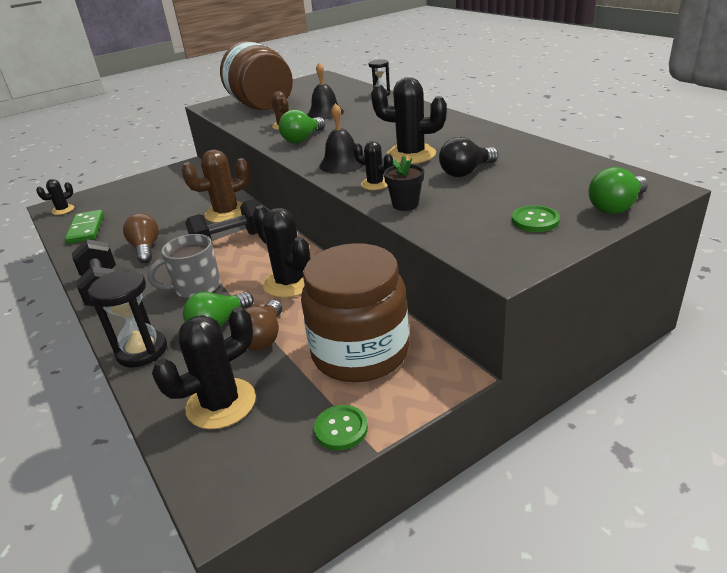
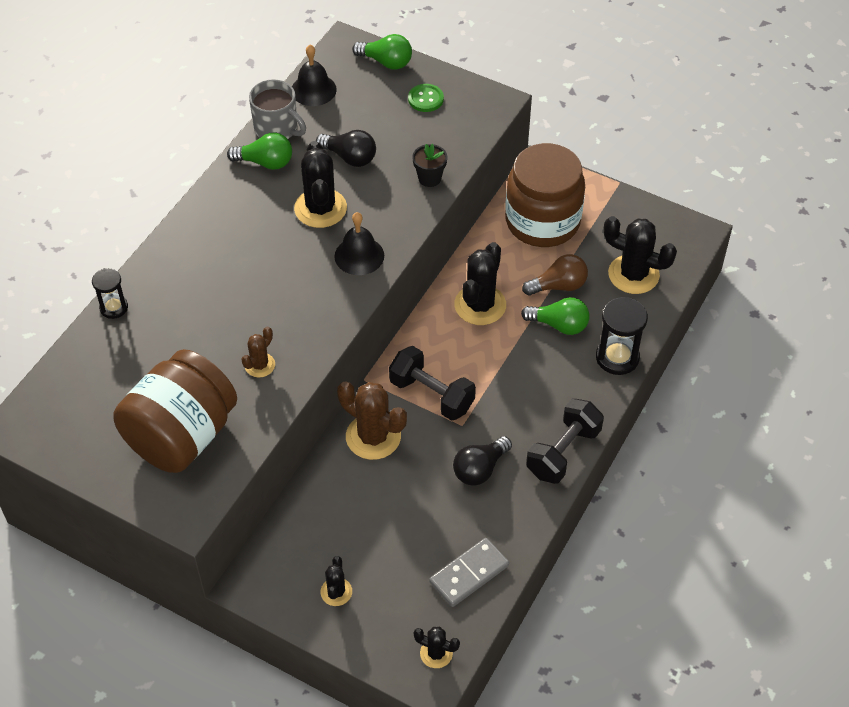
camera: 120 degrees left, 20 degrees up
green domino [65,210,104,244] -> grey domino [429,538,509,607]
brown light bulb [123,214,159,263] -> black light bulb [453,436,512,486]
grey mug [147,234,221,298] -> grey mug moved to [249,79,306,139]
green light bulb [279,110,325,143] -> green light bulb moved to [227,133,292,170]
black bell [307,62,344,119] -> black bell moved to [292,45,337,106]
green button [314,405,368,450] -> none
black cactus [353,141,393,190] -> black cactus moved to [321,556,352,606]

